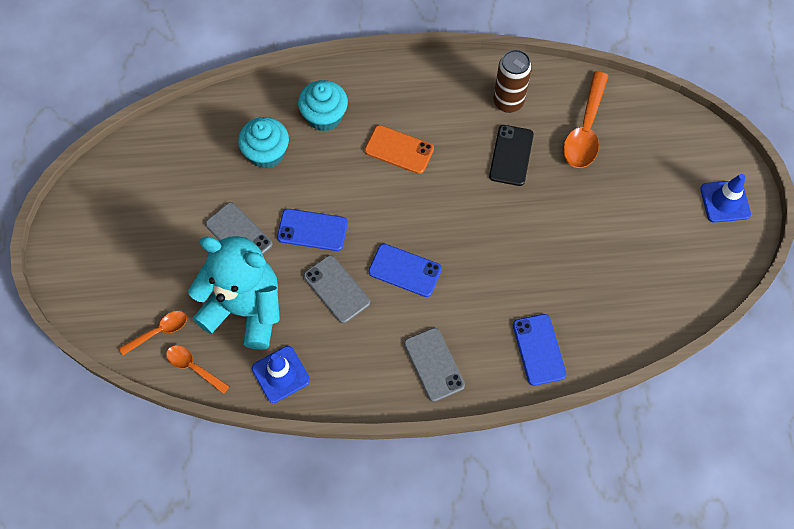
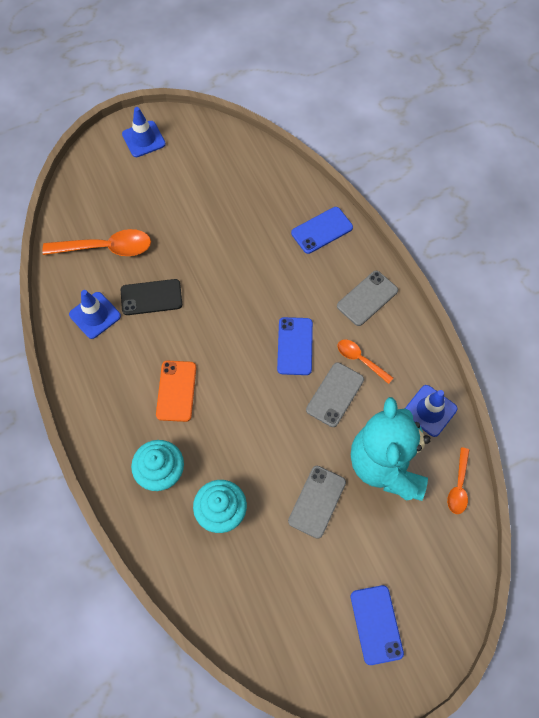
camera: 110 degrees left, 0 degrees up
orange spoon [119,311,187,355] -> orange spoon moved to [338,339,393,384]
blue phone [277,209,348,251] -> blue phone moved to [351,585,404,665]
brown can [493,49,532,113] -> blue traffic cone [69,290,121,339]

